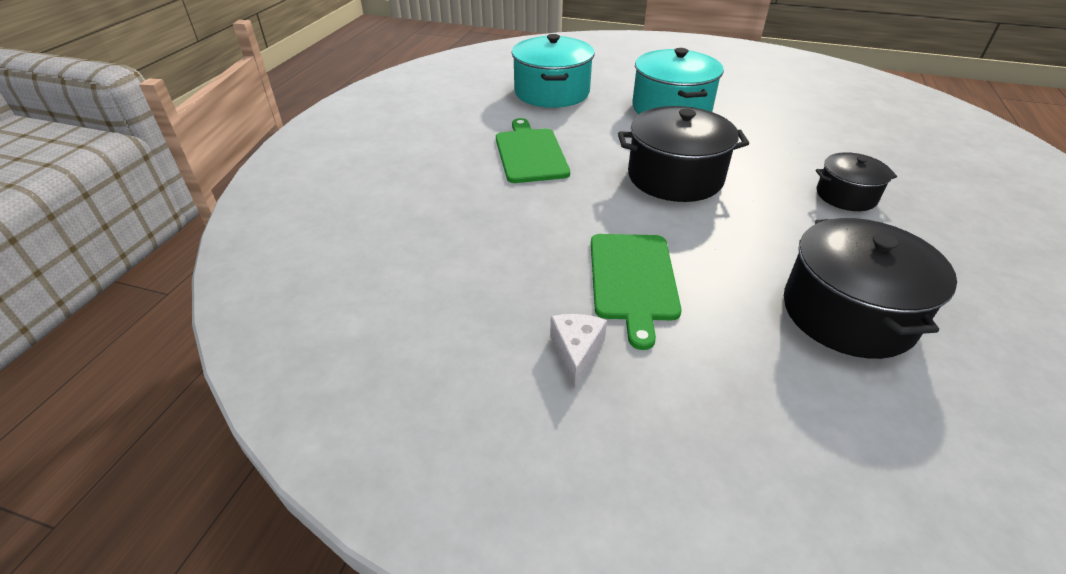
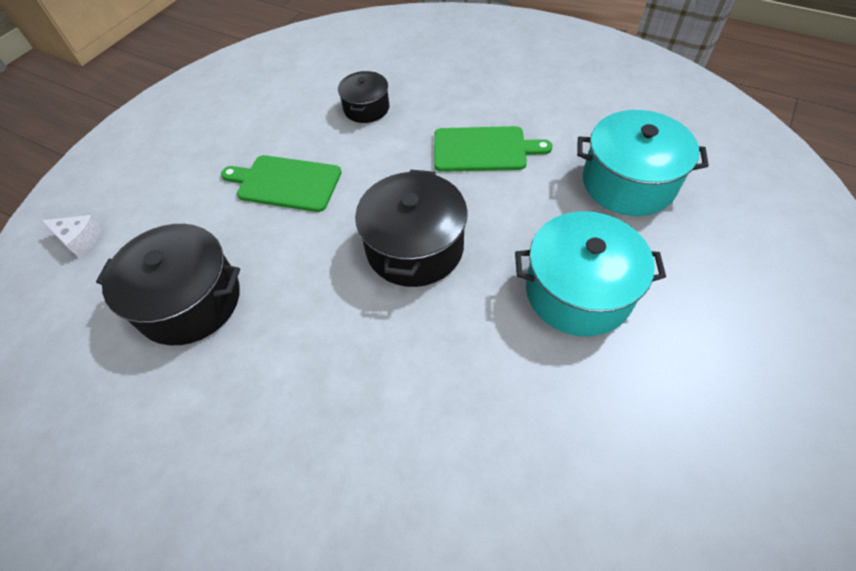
camera: 105 degrees right, 15 degrees up
white cheese [550,314,607,389] -> white cheese moved to [41,215,103,258]
black pot [816,152,897,211] -> black pot moved to [338,71,389,123]

